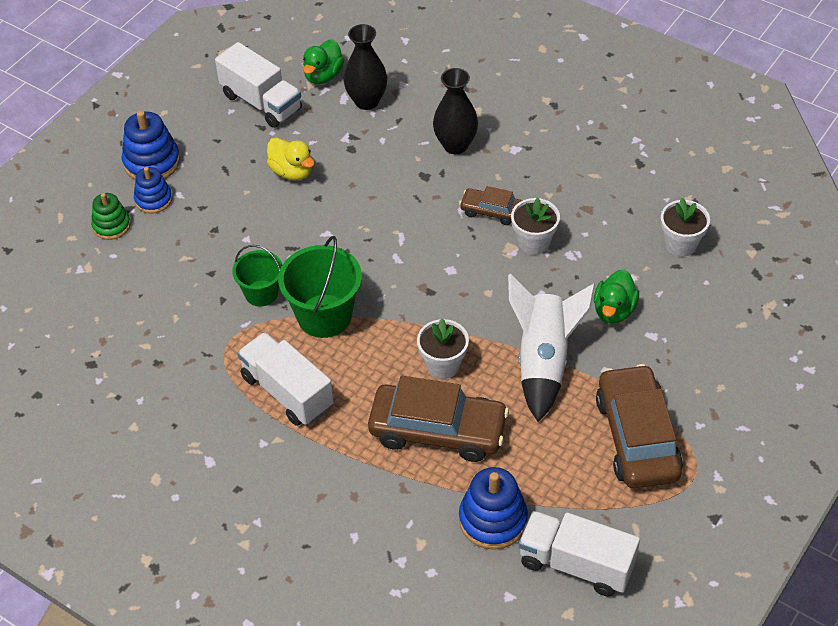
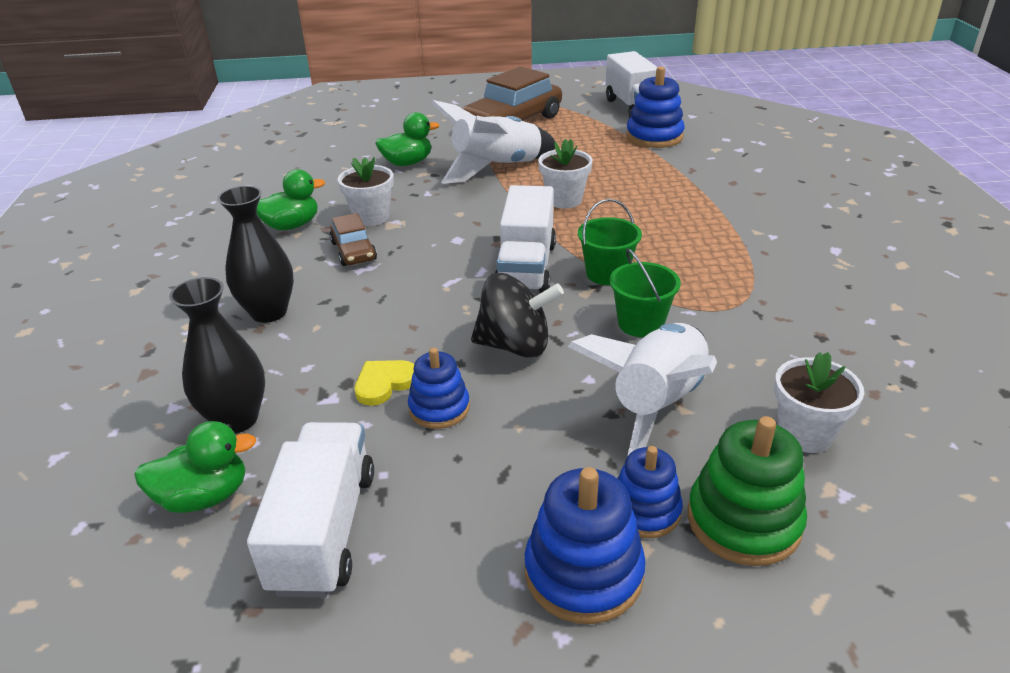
camera: 130 degrees left, 15 degrees down
green stacking toy [91,193,131,240] -> green stacking toy [688,416,807,566], size x1.54
white truck [237,332,334,426] -> white truck moved to [495,185,556,293]
yellow duck [267,137,315,180] -> blue stacking toy [408,348,470,429]
green bucket [278,236,362,338] -> green bucket [578,199,642,285], size x0.62
brown car [368,376,509,462] -> none
white flower pot [661,198,710,257] -> white flower pot moved to [774,352,864,453]
none -> green duck [257,169,325,230]
none -> yellow heart [355,360,414,406]
none -> black spinning top [471,273,564,358]
none -> white rocket [568,323,717,457]

